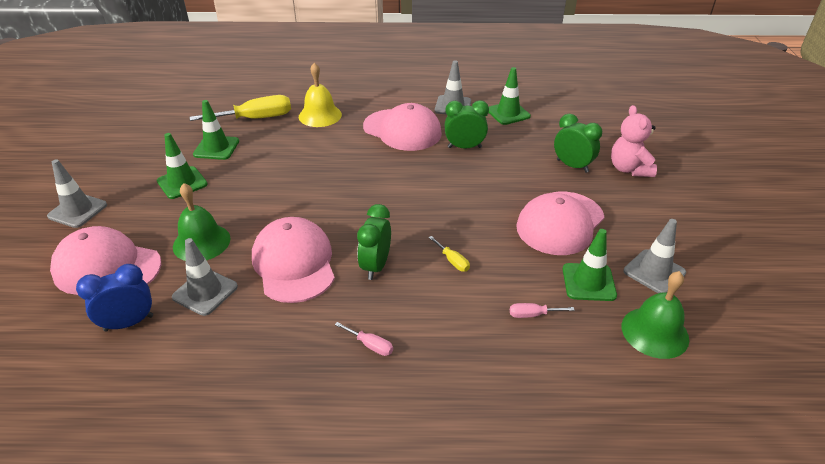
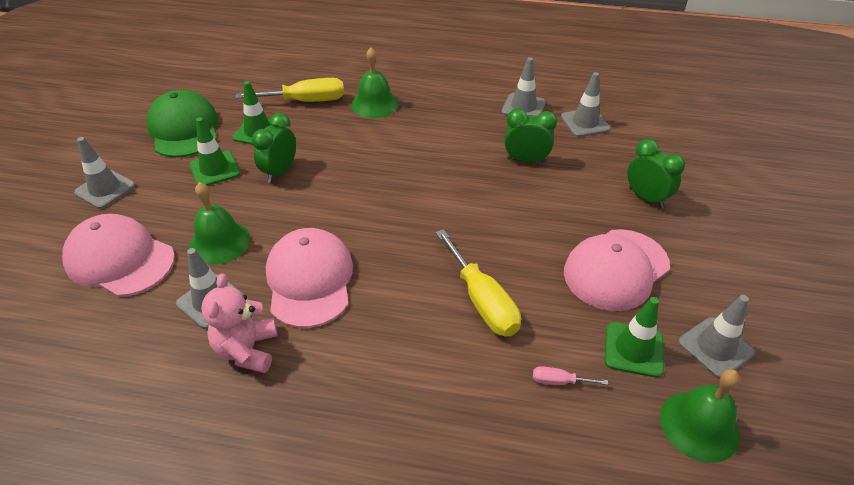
camera: 10 degrees right, 5 degrees up
blue clock [76,264,153,331] -> none
yellow bell [299,63,342,127] -> green bell [351,48,399,118]
pink screwdriver [335,322,393,356] -> none
green clock [357,204,391,280] -> green clock moved to [252,113,296,183]
pink cap [363,103,442,151] -> none
yellow screwdriver [429,236,470,272] -> yellow screwdriver [436,229,521,337], size x2.22
green traffic cone [489,67,531,125] -> grey traffic cone [561,72,611,137]
pink teddy bear [611,105,657,177] -> pink teddy bear moved to [201,273,278,373]
none -> green cap [146,90,218,157]

